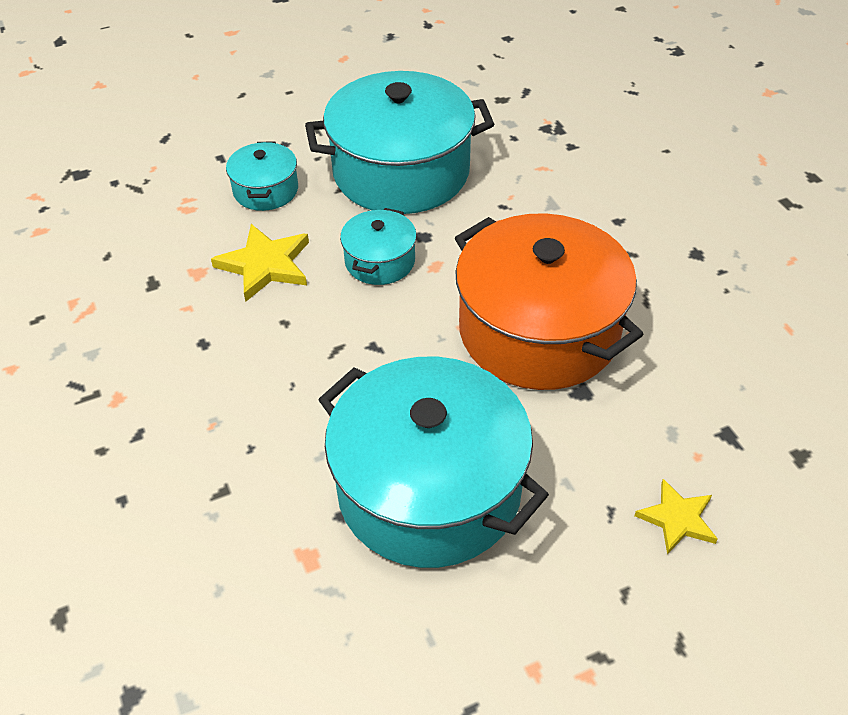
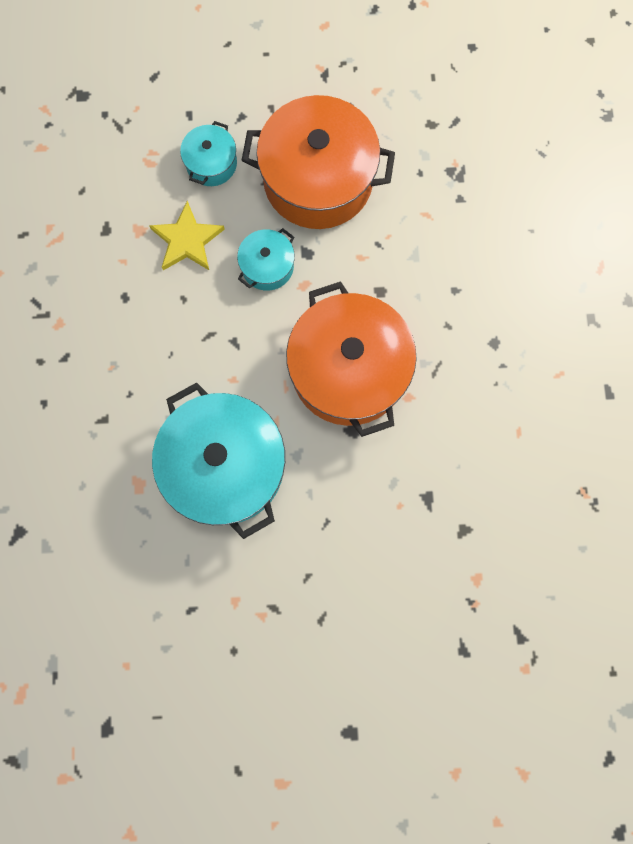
camera: 20 degrees right, 30 degrees up
turquoise pot [305,71,494,214] -> orange pot [241,95,395,229]
yellow star [634,479,718,554] -> none

